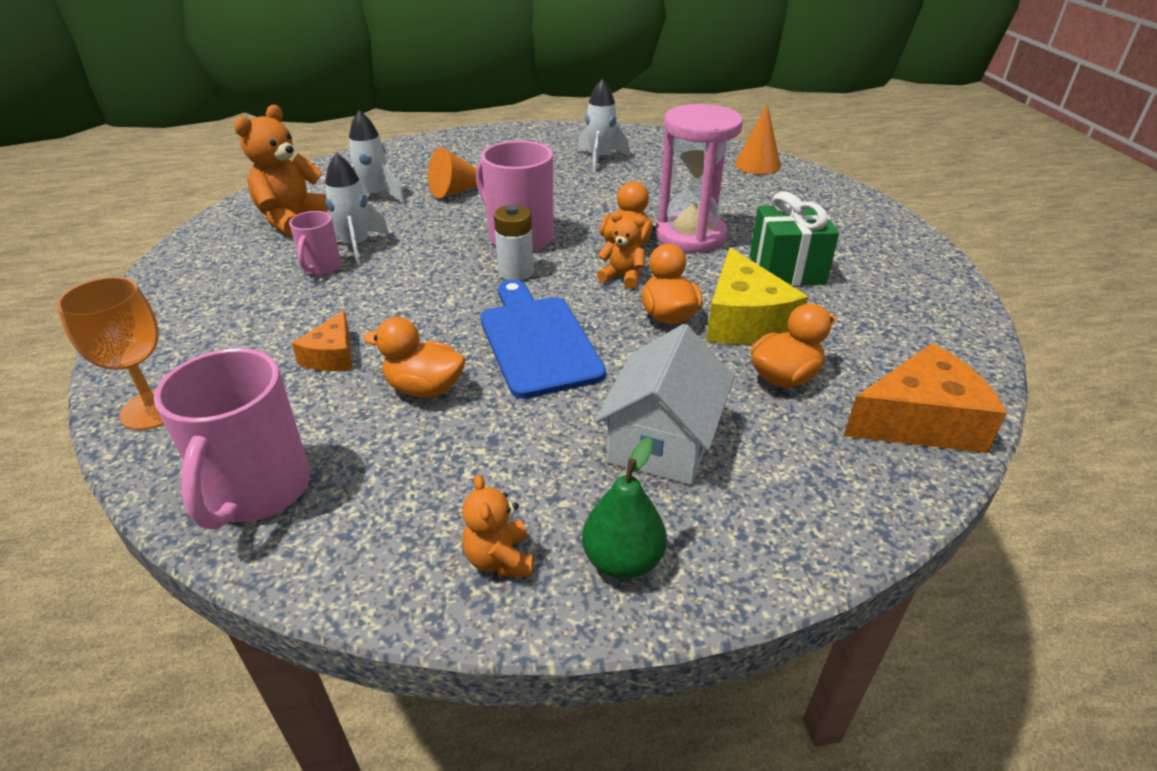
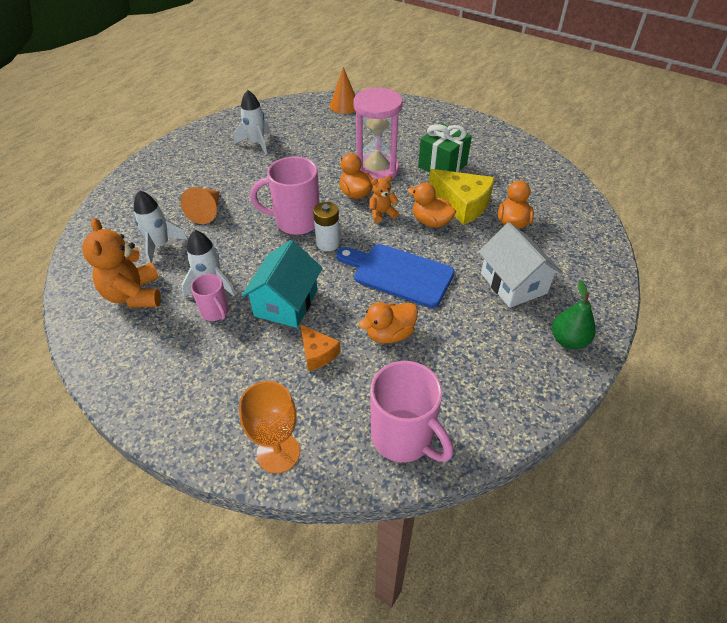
camera: 45 degrees left, 10 degrees up
orange teddy bear [463,474,533,577] -> none
orange cheese [844,343,1007,453] -> none
none -> turquoise house [241,240,322,328]

